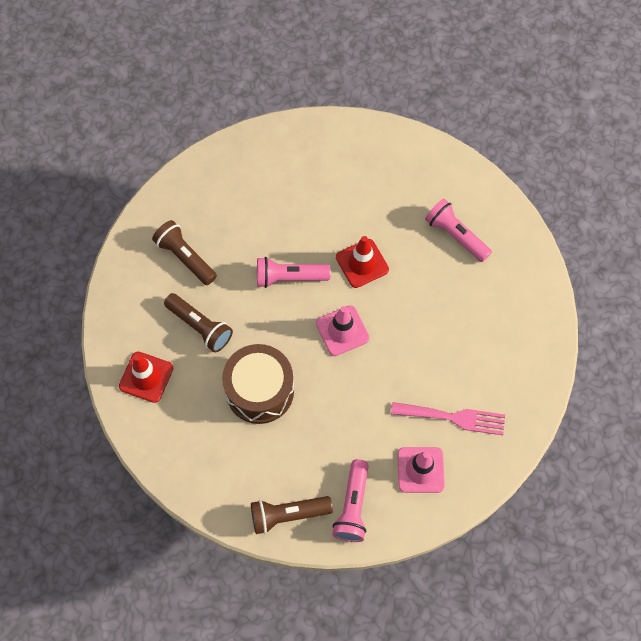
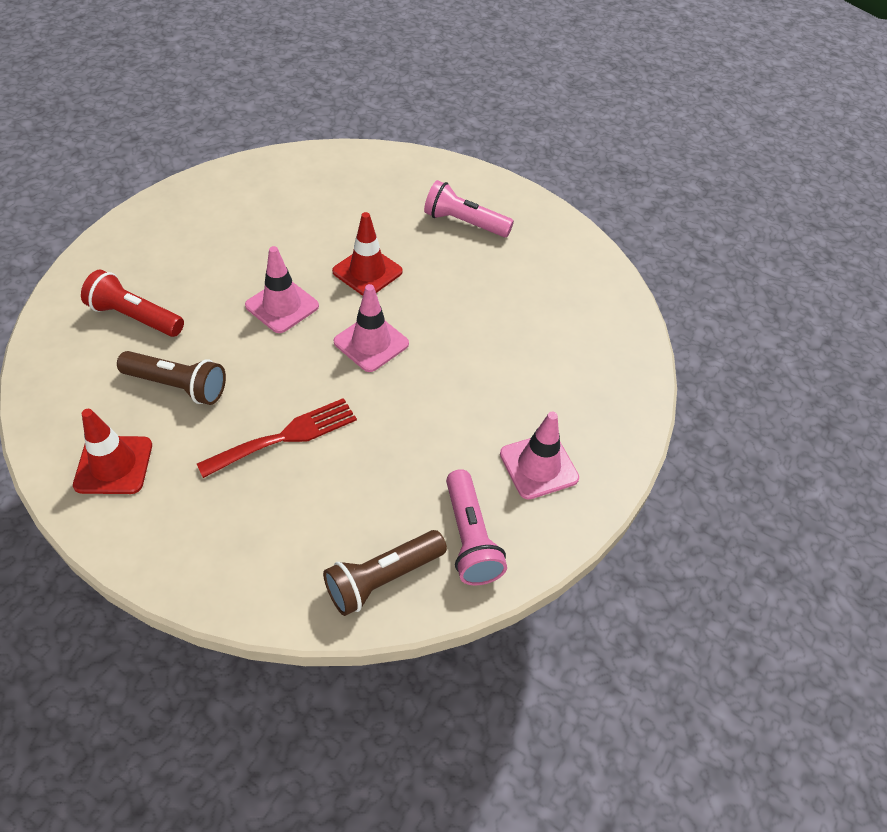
camera: 25 degrees left, 15 degrees down
brown flashlight [152,220,217,285] -> red flashlight [81,269,184,337]
brown drum [222,344,294,424] -> red fork [197,398,357,478]
pink flashlight [257,257,331,288] -> pink traffic cone [245,246,319,333]
pink fork [391,402,505,435] -> none

